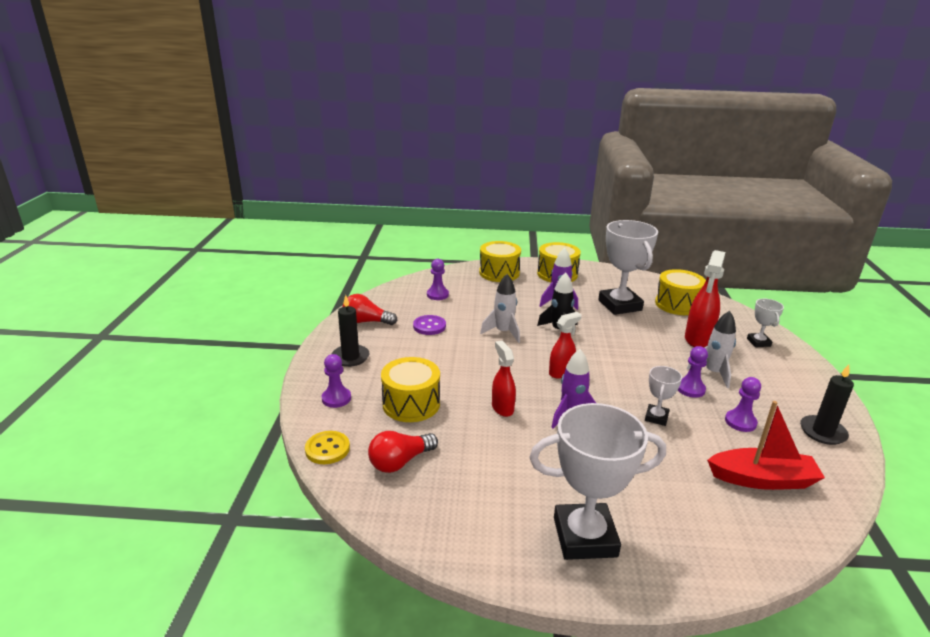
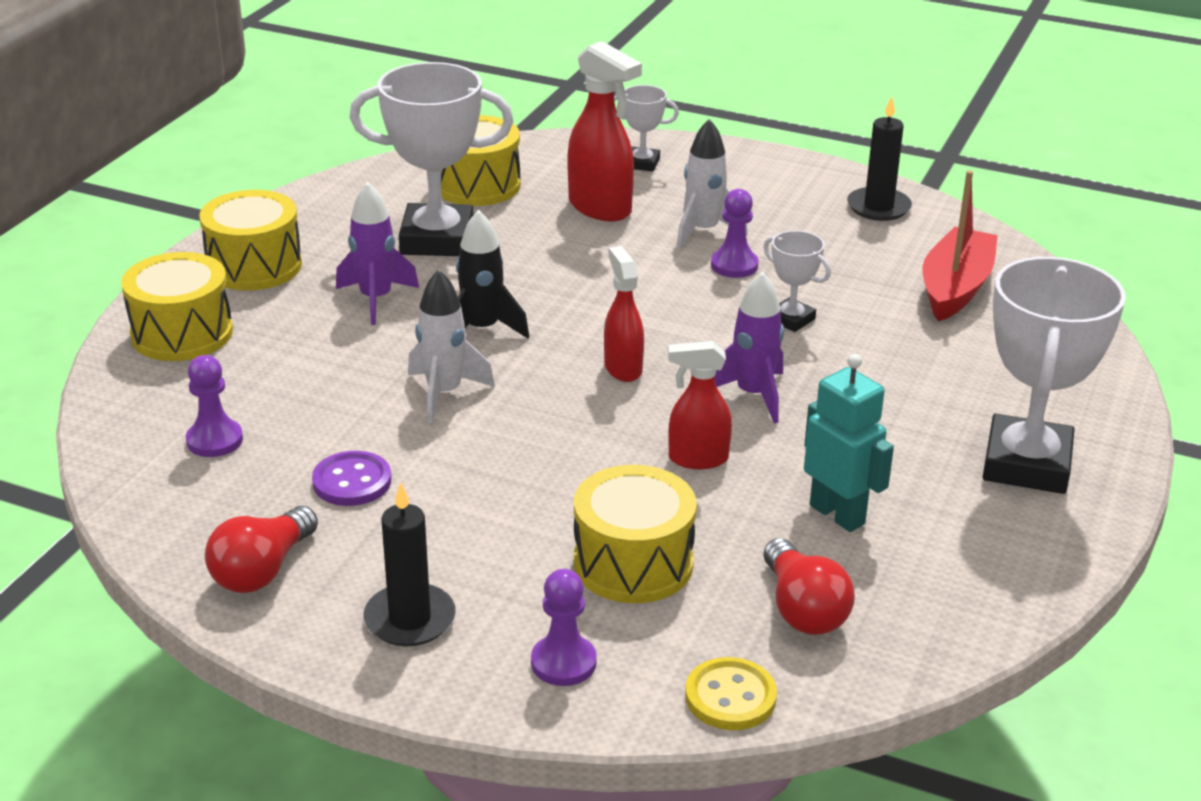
camera: 70 degrees left, 5 degrees up
purple pawn [725,377,761,432] -> none
none -> turquoise robot [804,354,894,532]

